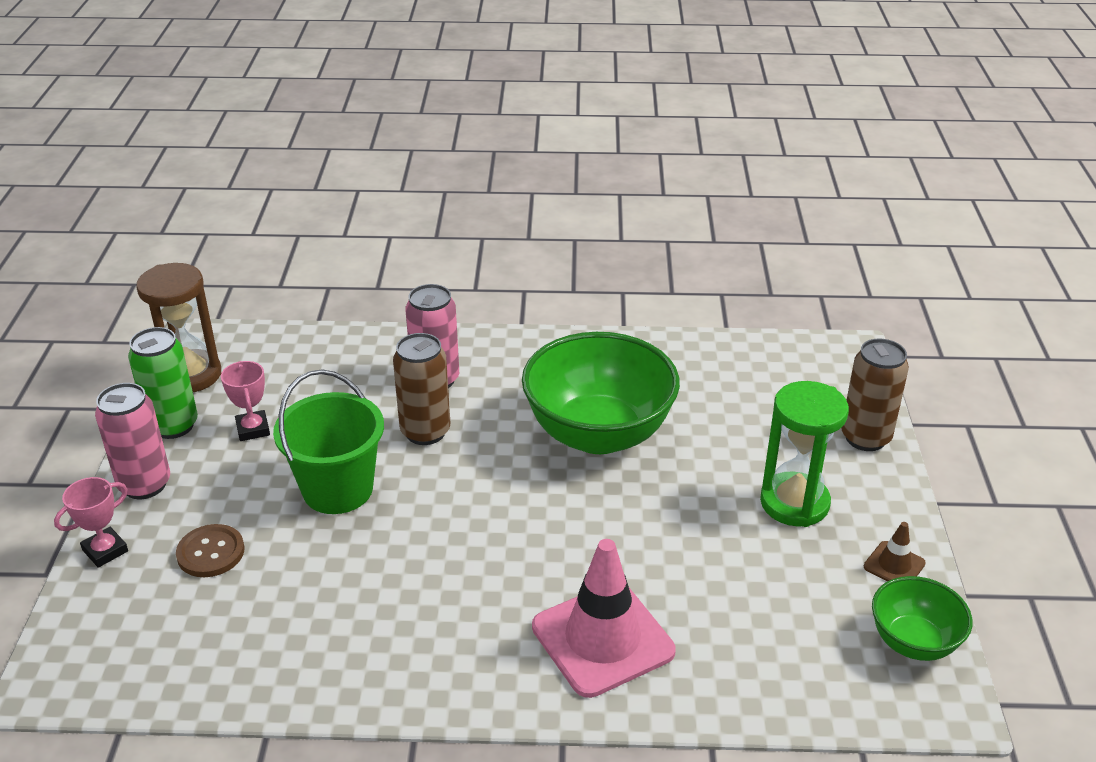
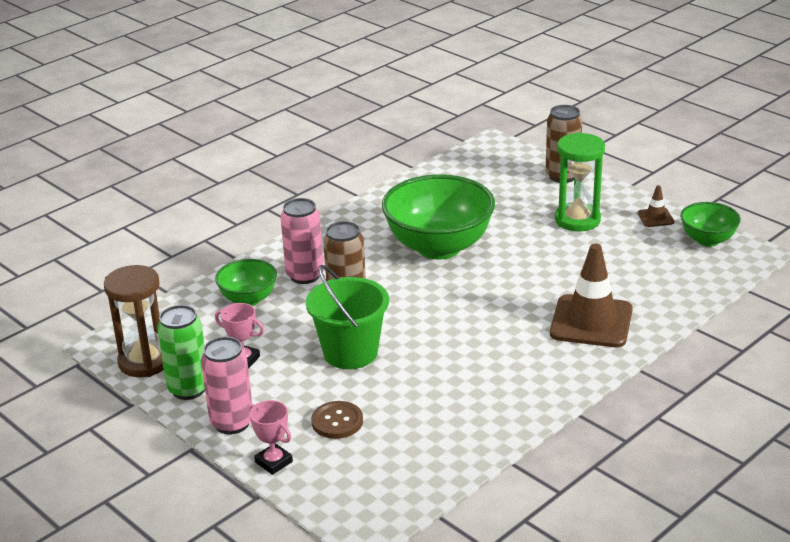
camera: 45 degrees left, 5 degrees down
pink trophy [54,477,128,568] -> pink trophy turned 45 degrees counterclockwise [249,400,293,475]
pink traffic cone [532,539,676,698] -> brown traffic cone [550,244,633,347]
none -> green bowl [215,259,277,306]

